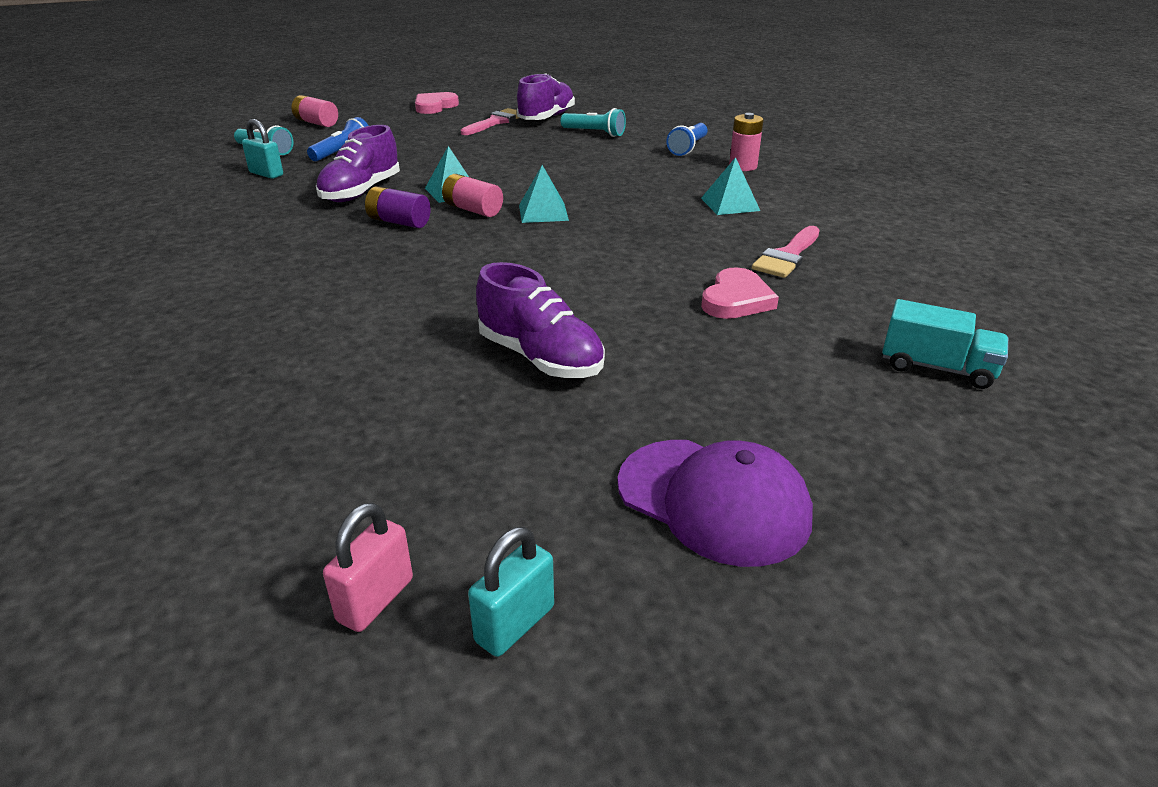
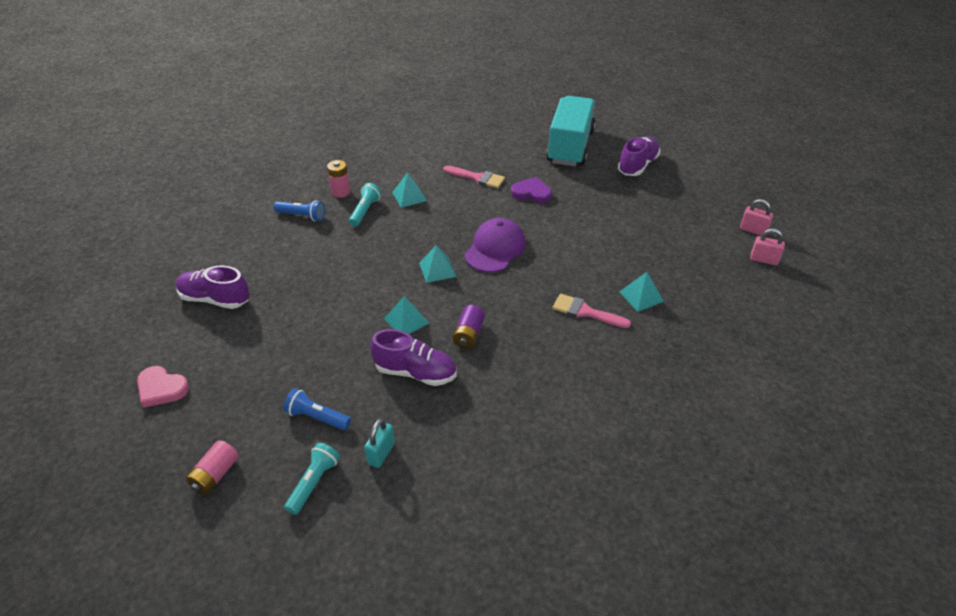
camera: 100 degrees left, 10 degrees up
pink battery [442,174,503,217] -> none
pink brush [461,108,519,135] -> pink brush moved to [552,294,631,328]
turquoise padlock [468,527,554,657] -> pink padlock [740,199,773,236]
purple shoe [476,262,605,378] -> purple shoe moved to [618,136,661,176]
turquoise flashlight [560,108,626,137] -> turquoise flashlight moved to [349,183,381,227]
purple cap [618,440,813,567] -> purple cap moved to [464,218,526,272]
pink heart [701,268,779,319] -> purple heart [511,177,552,203]
turquoise truck [882,299,1008,389] -> turquoise truck [546,96,596,166], size x2.01
none -> turquoise pyramid [619,272,664,312]

